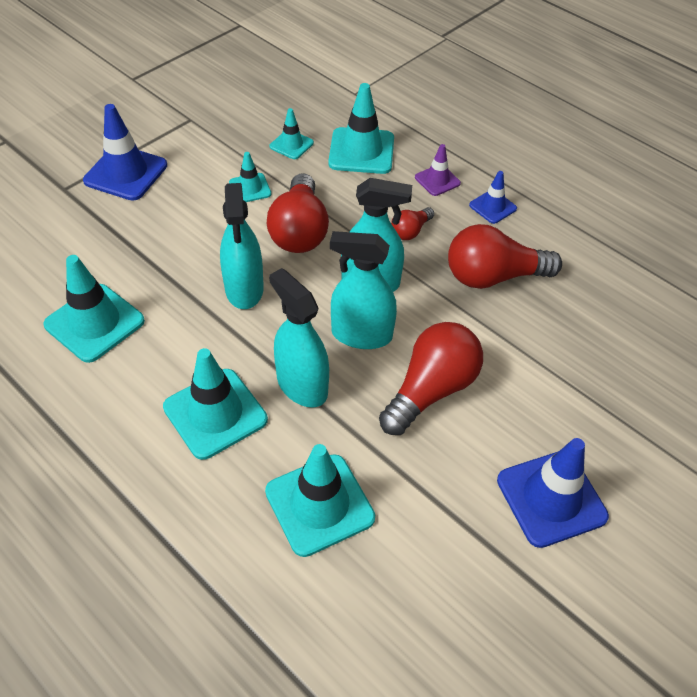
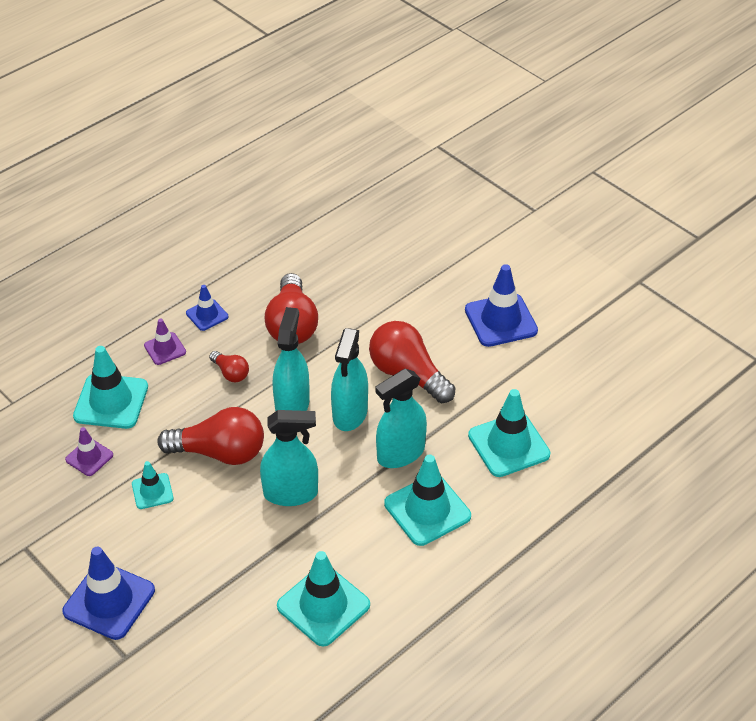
camera: 85 degrees left, 5 degrees down
turquoise traffic cone [270,108,314,159] -> purple traffic cone [65,427,113,476]

